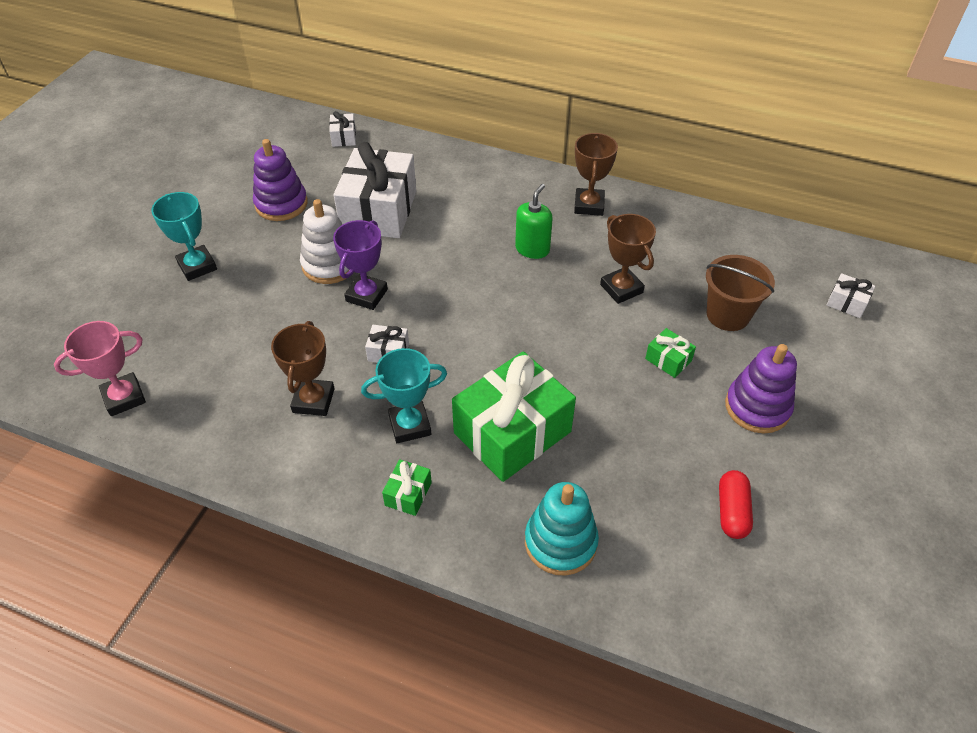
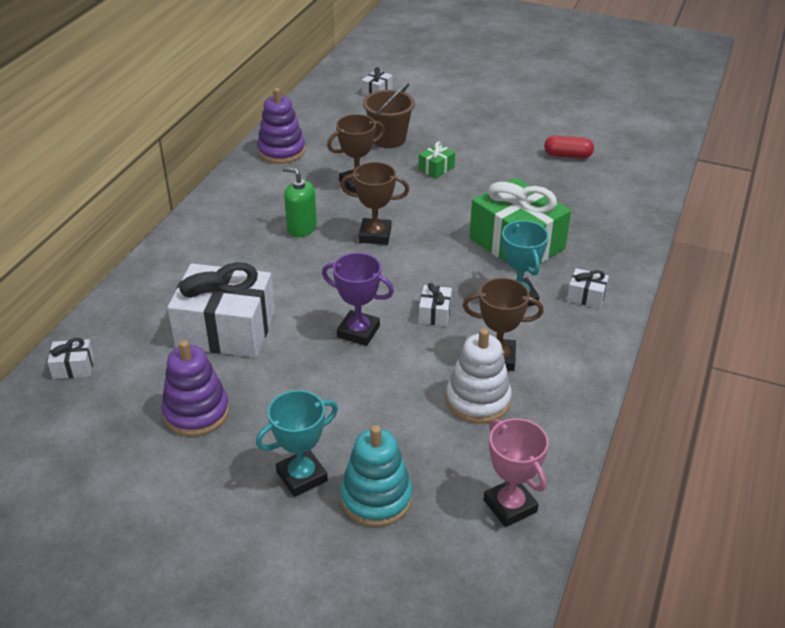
camera: 90 degrees left, 10 degrees down
white stacking toy [300,199,349,284] -> white stacking toy moved to [446,328,512,423]
green gift [382,459,432,516] -> white gift [567,268,609,308]
turquoise stacking toy [525,482,599,575] -> turquoise stacking toy moved to [340,425,412,527]
brown trophy [574,133,618,216] -> brown trophy moved to [341,162,409,245]
purple stacking toy [725,344,797,433] -> purple stacking toy moved to [257,88,305,164]

